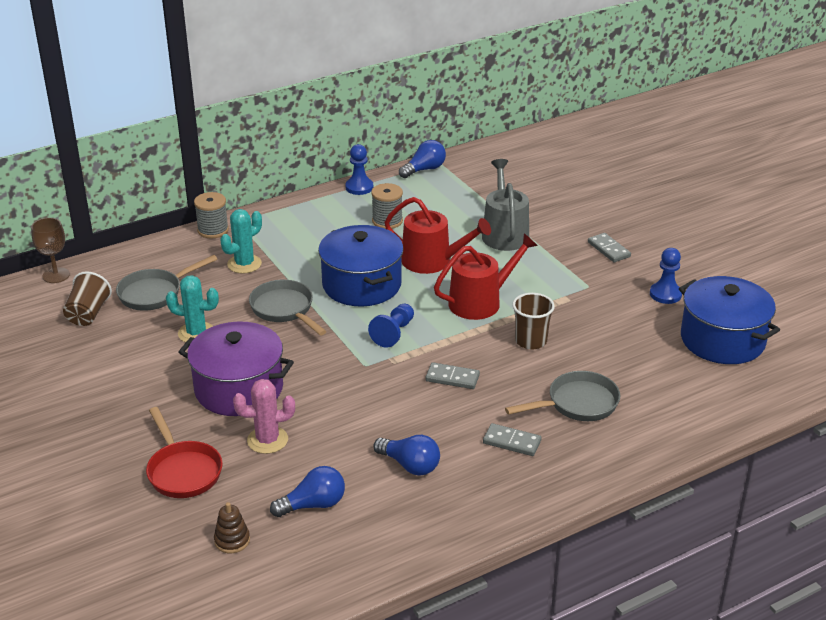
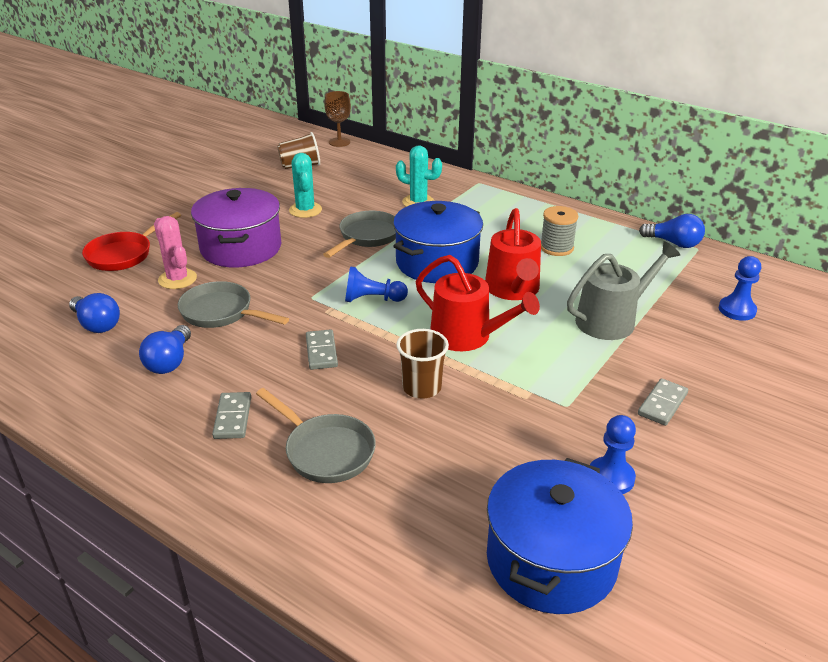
camera: 65 degrees right, 0 degrees up
grey pan [116,255,217,311] -> grey pan moved to [178,281,289,328]
grey spool [194,192,229,239] -> none
brown stacking toy [214,502,250,553] -> none
blue pawn [345,144,373,195] -> blue pawn moved to [719,256,761,321]

